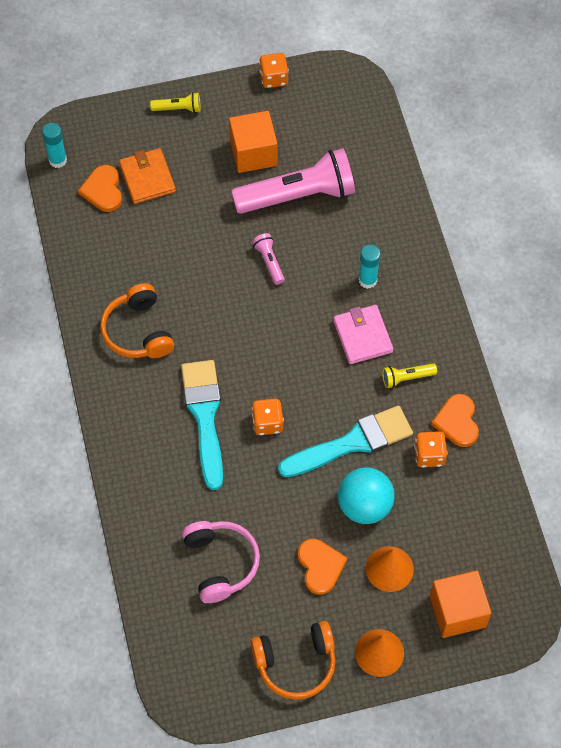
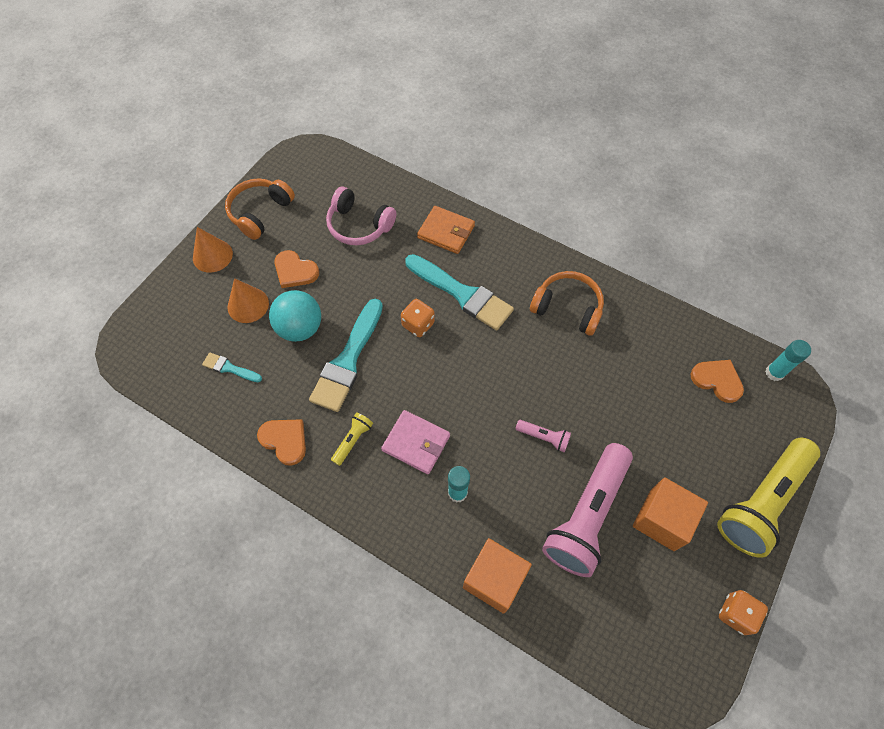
camera: 135 degrees right, 0 degrees up
orange wallet [119,148,176,204] -> orange wallet moved to [417,206,475,254]
yellow flashlight [150,92,201,113] -> yellow flashlight [717,438,820,558], size x2.35
orange dice [414,431,448,467] -> none
orange cube [430,570,492,638] -> orange cube moved to [463,538,532,614]
none -> turquoise brush [202,352,262,382]

